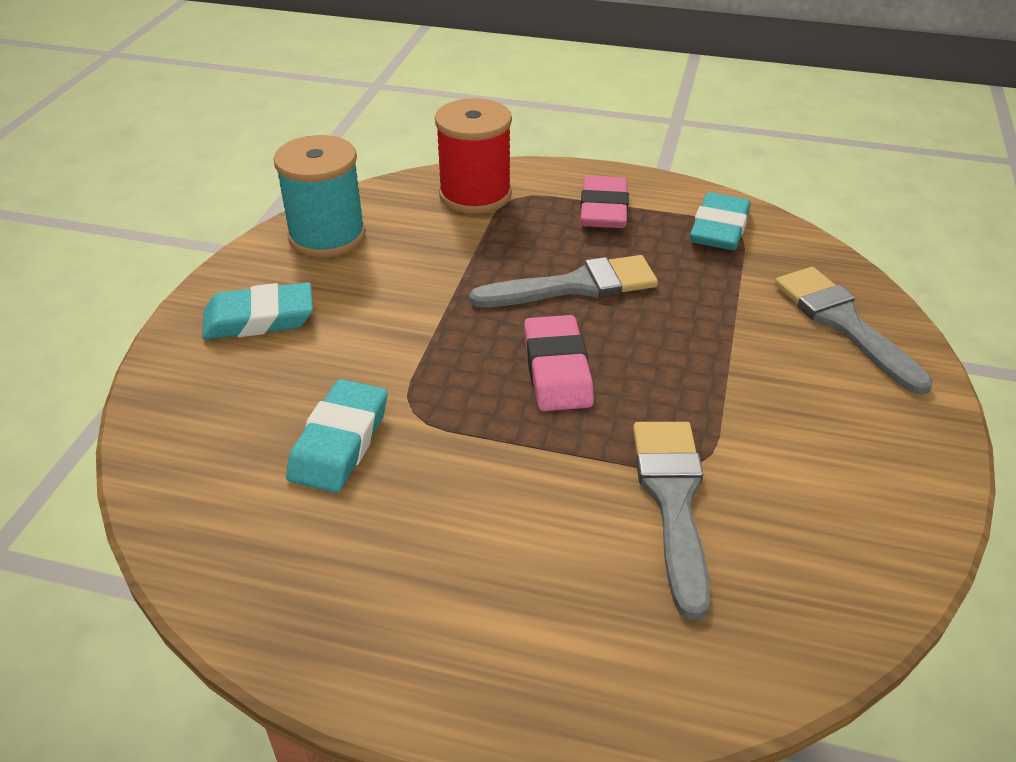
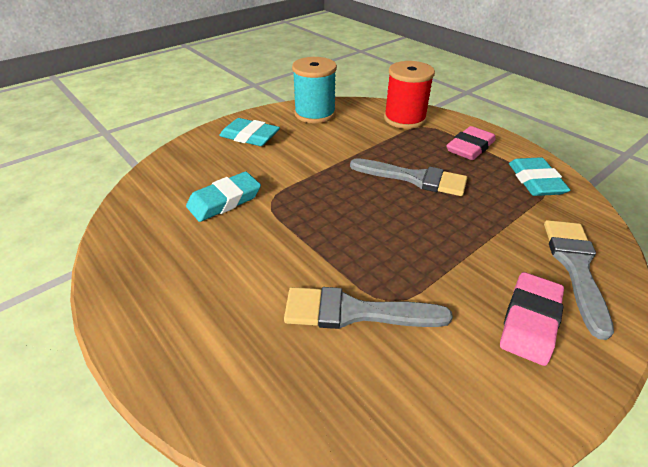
camera: 35 degrees right, 0 degrees up
pink eraser [524,315,594,411] -> pink eraser moved to [500,272,564,366]
grey brush [633,422,710,620] -> grey brush turned 120 degrees counterclockwise [284,287,453,329]
turquoise eraser [690,192,751,250] -> turquoise eraser turned 60 degrees counterclockwise [509,157,570,196]

